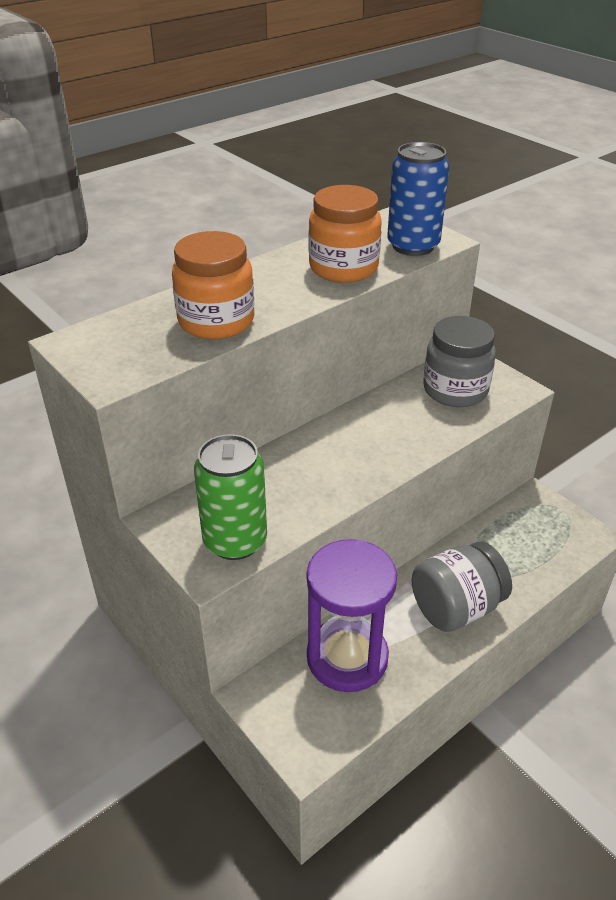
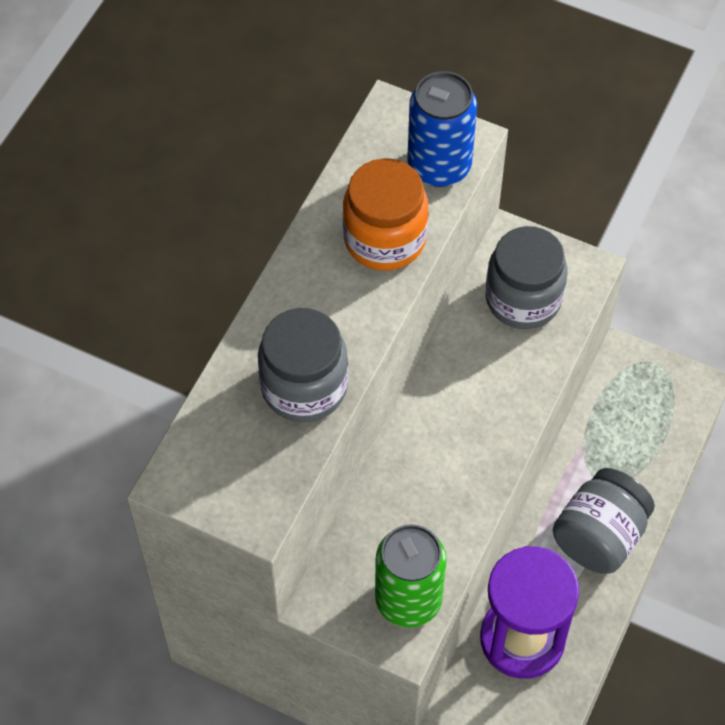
camera: 25 degrees left, 20 degrees up
orange jar [172,231,254,339] -> grey jar [258,308,348,422]

